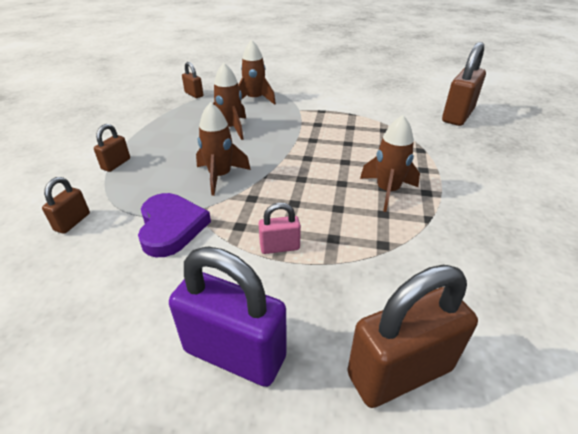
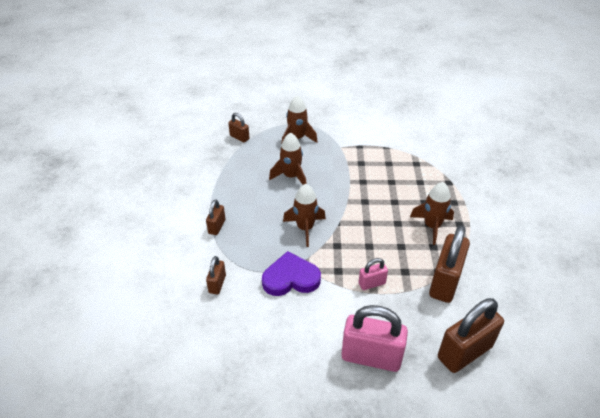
camera: 10 degrees left, 5 degrees up
purple heart [138,193,211,257] -> purple heart turned 75 degrees counterclockwise [262,251,321,296]
purple padlock [169,247,287,387] -> pink padlock [341,305,408,372]
brown padlock [442,42,486,126] -> brown padlock moved to [429,225,470,303]

